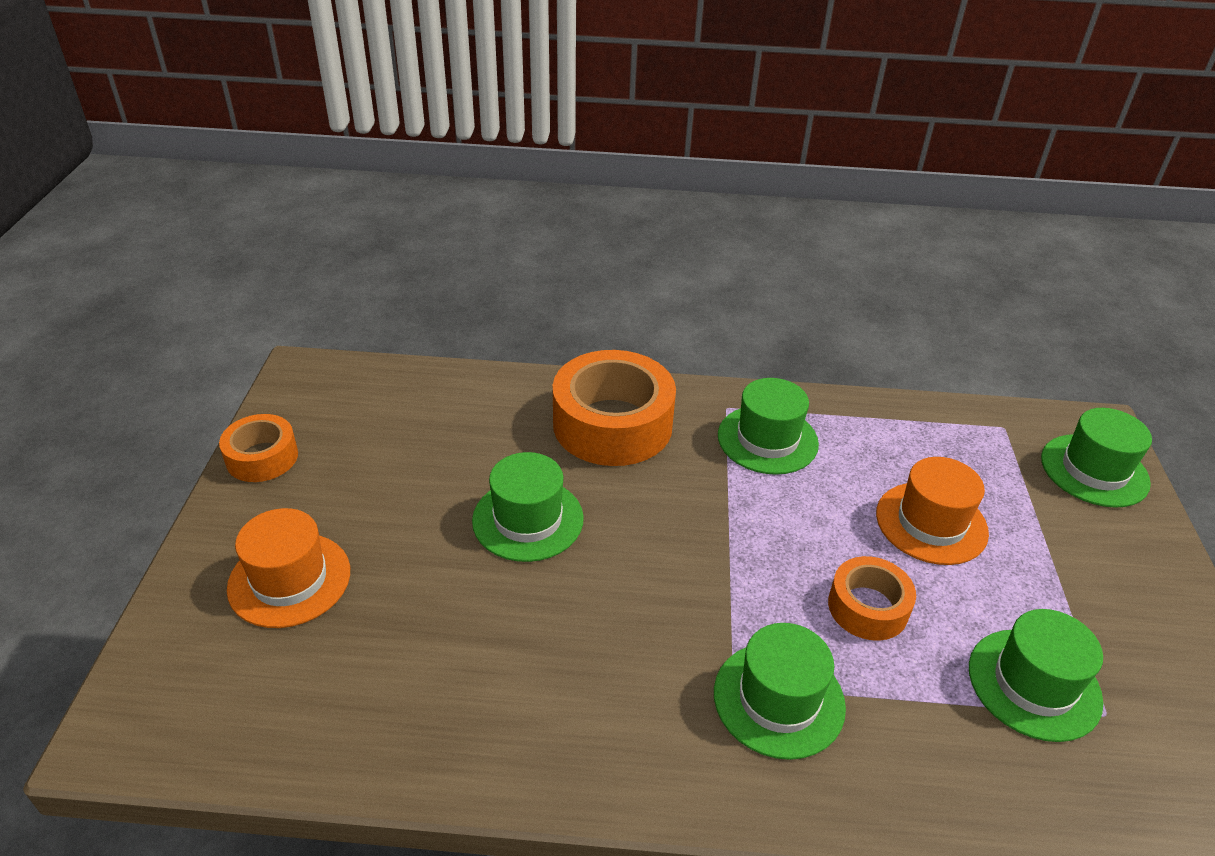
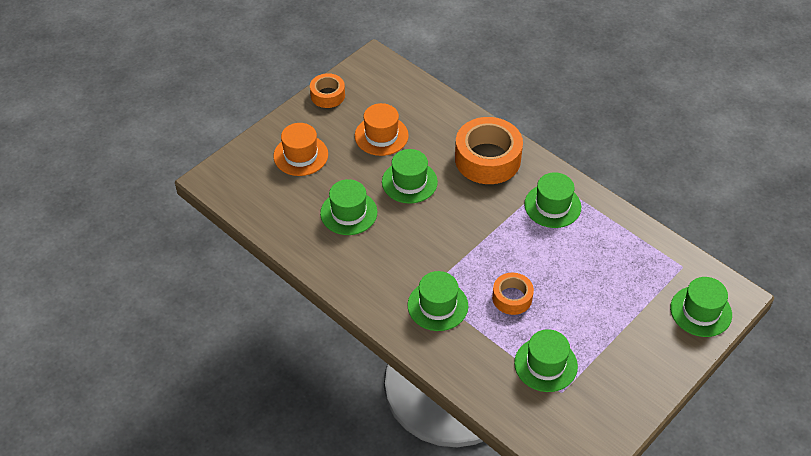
camera: 40 degrees right, 10 degrees up
orange hat [876,457,989,565] -> orange hat moved to [355,103,409,156]
none -> green hat [320,179,377,235]

